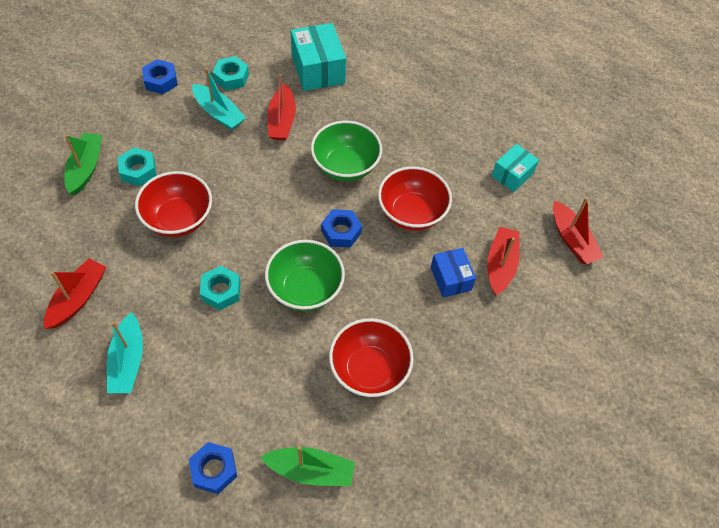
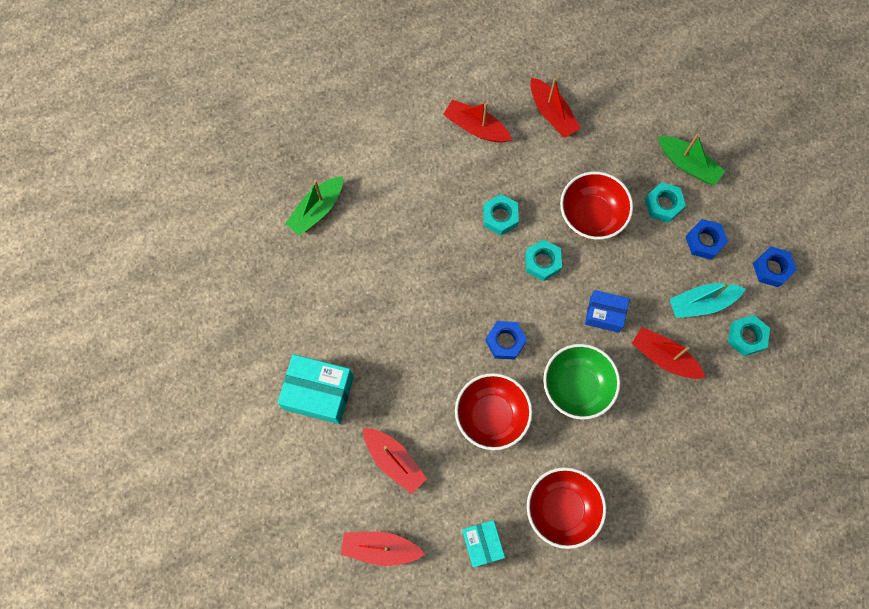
camera: 125 degrees right, 15 degrees up
turquoise boat [107,312,143,393] -> red boat [443,100,512,143]
blue nut [189,442,237,494] -> blue nut moved to [686,219,728,260]
green bowl [265,240,345,311] -> none
turquoise box [291,23,346,91] -> turquoise box moved to [278,354,354,424]
red bowl [329,318,414,397] -> red bowl moved to [527,467,606,549]
blue box [431,248,476,298] -> blue box moved to [585,290,629,333]
none -> turquoise nut [525,239,562,281]

